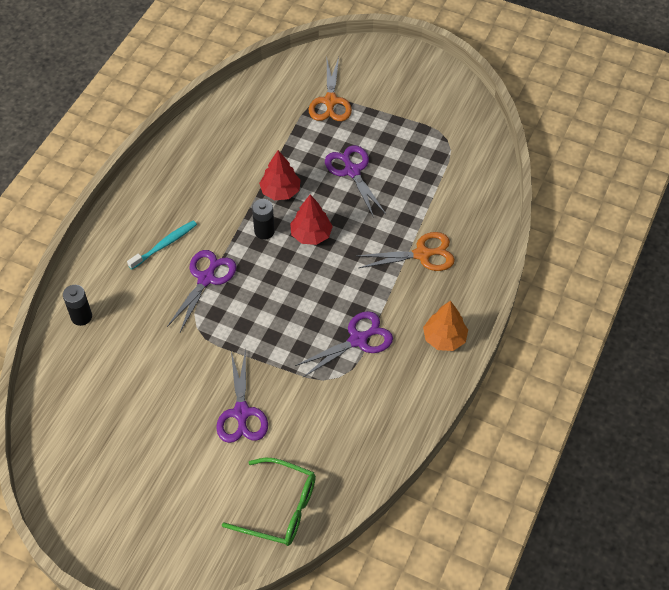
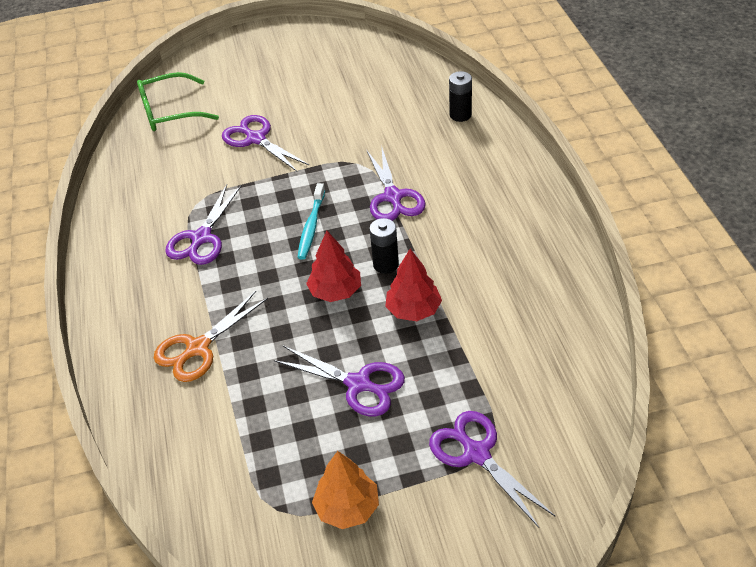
camera: 145 degrees right, 10 degrees down
turquoise toothbrush [127,220,197,269] -> turquoise toothbrush moved to [297,183,325,259]
orange scissors [309,57,352,121] -> purple scissors [429,411,555,528]
orange tree [423,301,468,351] -> orange tree moved to [312,451,379,529]

